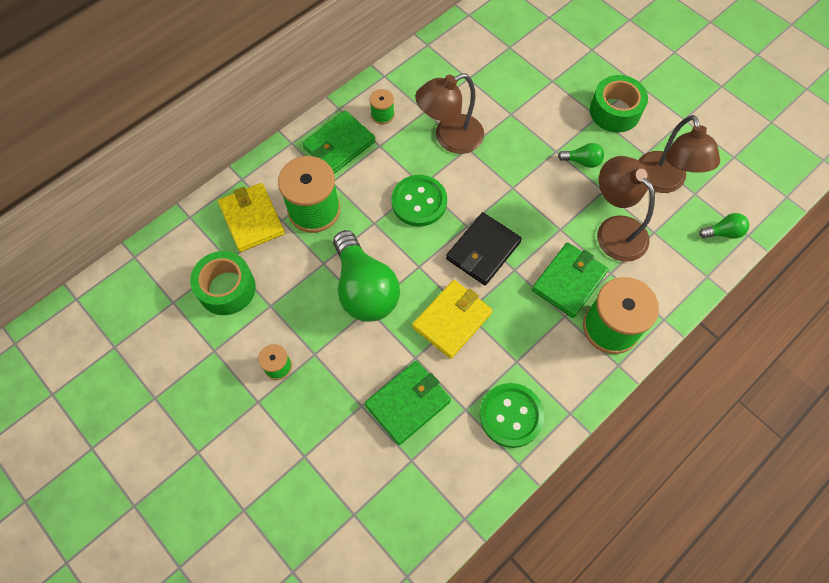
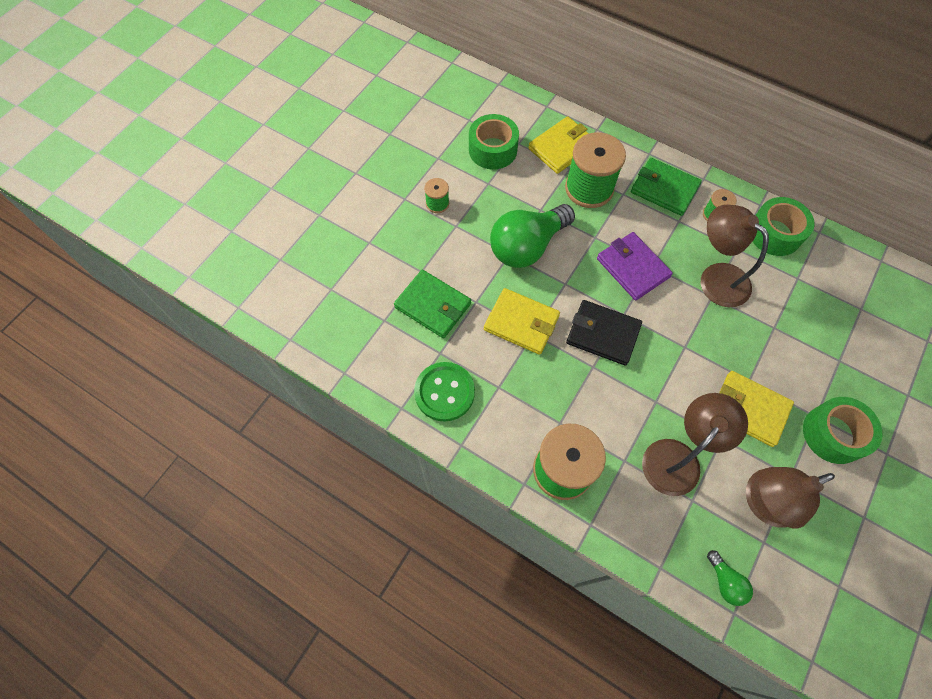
camera: 75 degrees right, 0 degrees up
green button [391,175,447,226] -> purple wallet [597,232,673,300]
green wallet [532,242,609,318] -> none
green light bulb [558,143,604,168] -> yellow wallet [719,371,794,447]
none -> green tape [752,197,815,256]

